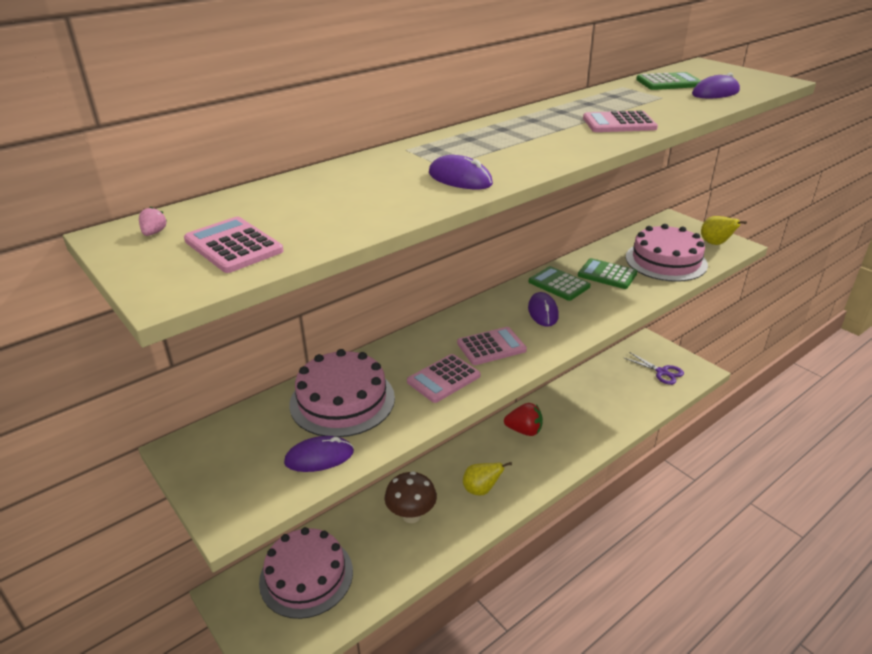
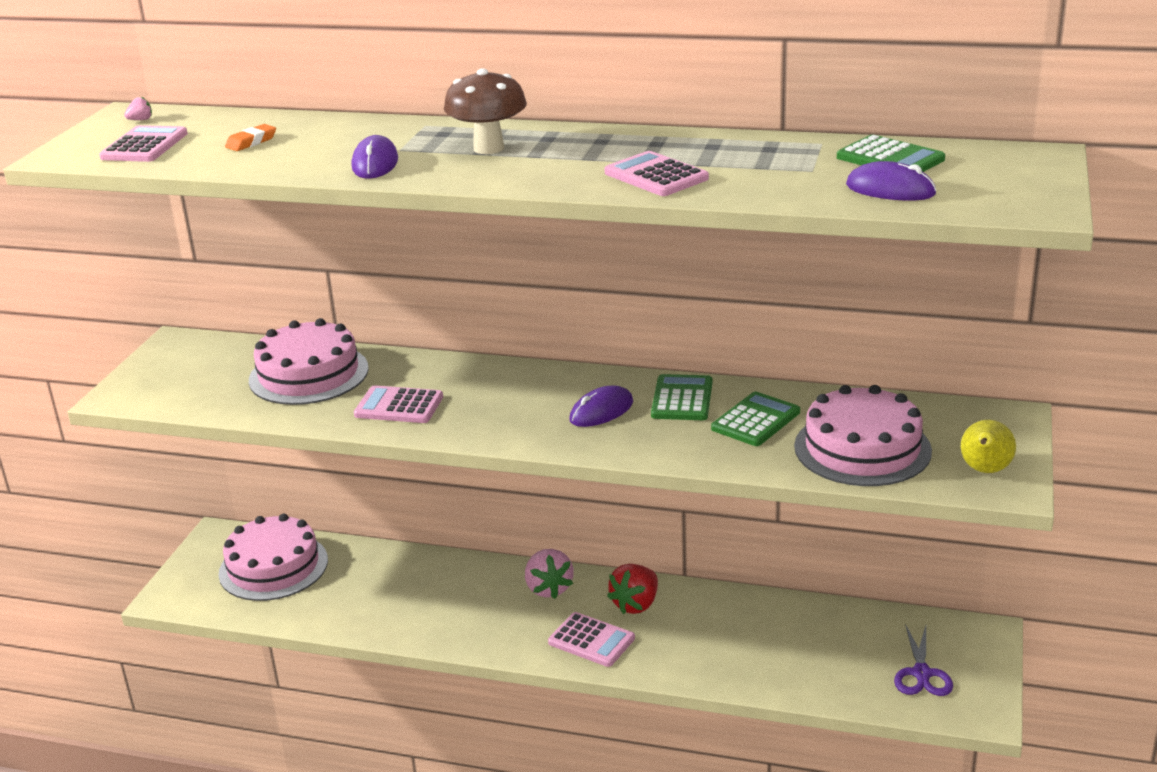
camera: 55 degrees right, 5 degrees down
purple mouse [284,436,354,472] -> none
brown mushroom [385,471,437,523] -> brown mushroom moved to [444,68,527,154]
pink calculator [457,327,527,365] -> pink calculator moved to [548,612,635,667]
yellow pear [463,462,512,496] -> none
red strawberry [504,403,543,436] -> red strawberry turned 60 degrees clockwise [607,564,658,614]
green calculator [578,258,637,289] -> green calculator turned 45 degrees clockwise [711,392,800,446]
none -> orange eraser [225,124,276,151]
none -> pink strawberry [525,549,574,599]

